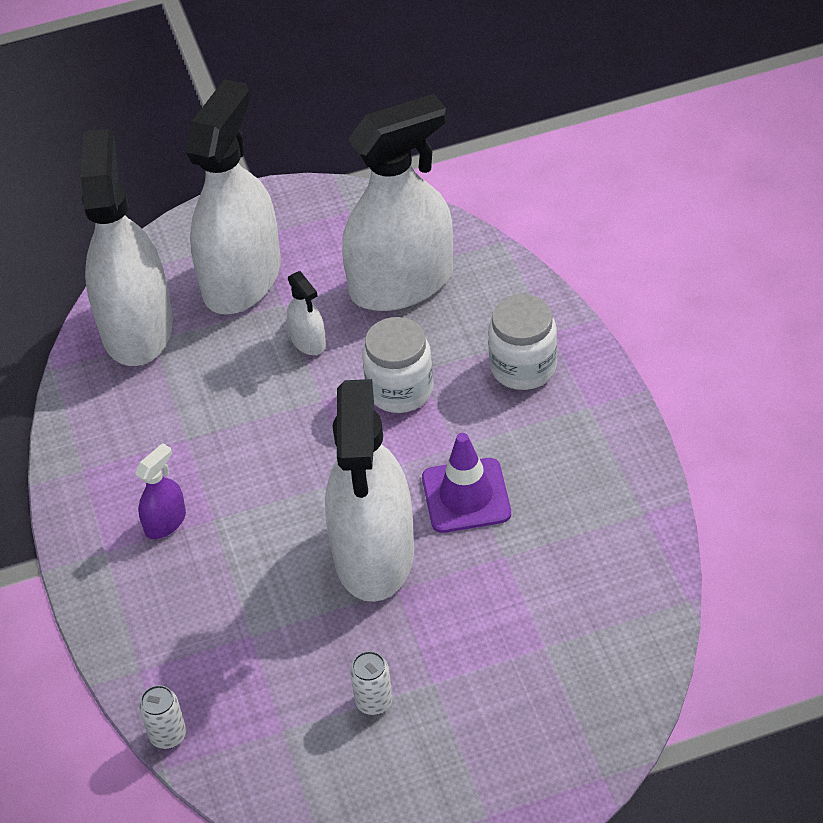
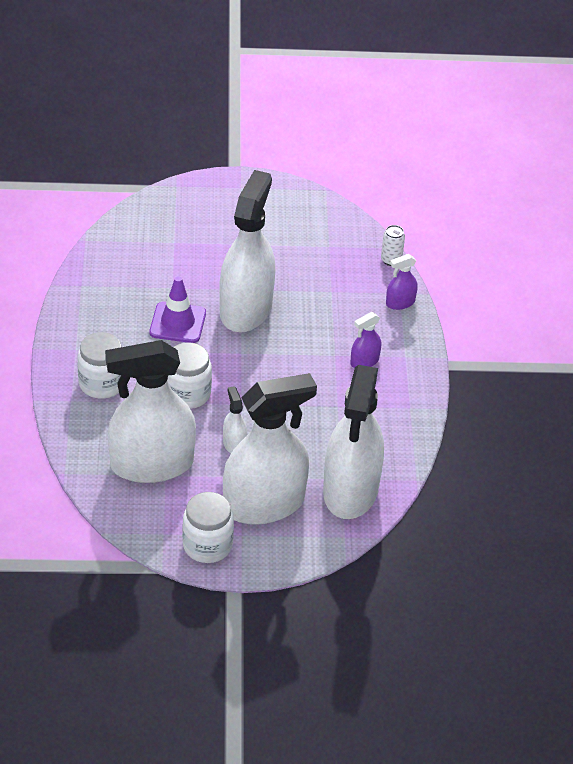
camera: 170 degrees left, 5 degrees down
white spray bottle [186,79,281,315] -> white spray bottle turned 150 degrees counterclockwise [223,373,317,525]
white can [350,651,393,715] -> none
none -> white jar [182,492,234,563]
none -> purple spray bottle [386,254,418,310]

